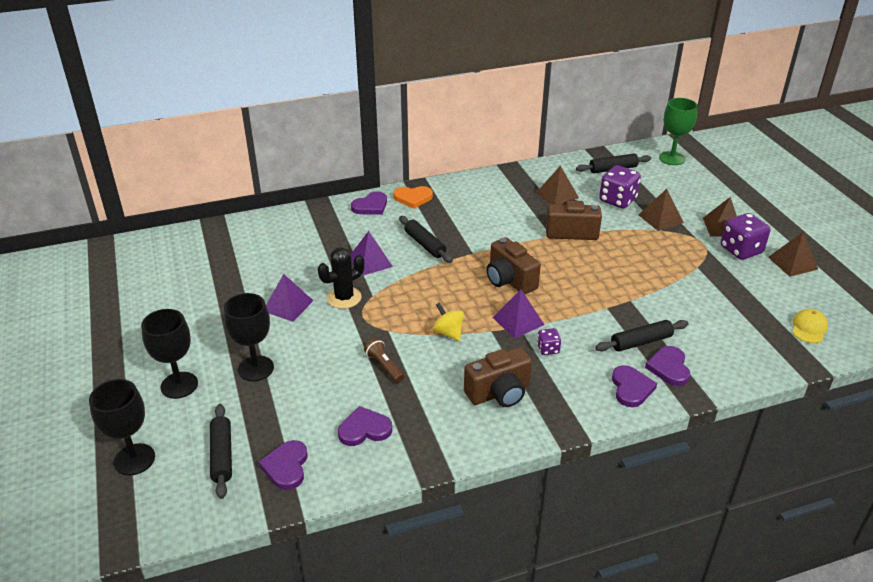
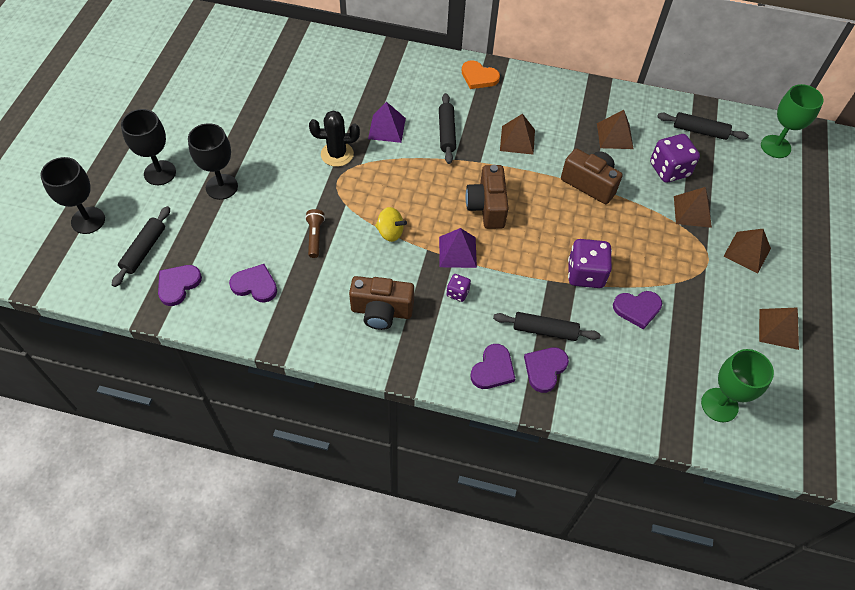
camera: 30 degrees right, 20 degrees up
purple pyramid [266,274,313,322] -> none
purple heart [351,191,387,215] -> purple heart moved to [613,291,662,330]
yellow spinning top [432,302,464,341] -> yellow spinning top turned 120 degrees clockwise [375,207,407,242]
purple dice [721,213,770,260] -> purple dice moved to [568,239,612,288]
yellow cap [793,309,828,343] -> green goblet [701,349,774,422]
none -> brown pyramid [500,114,535,155]

